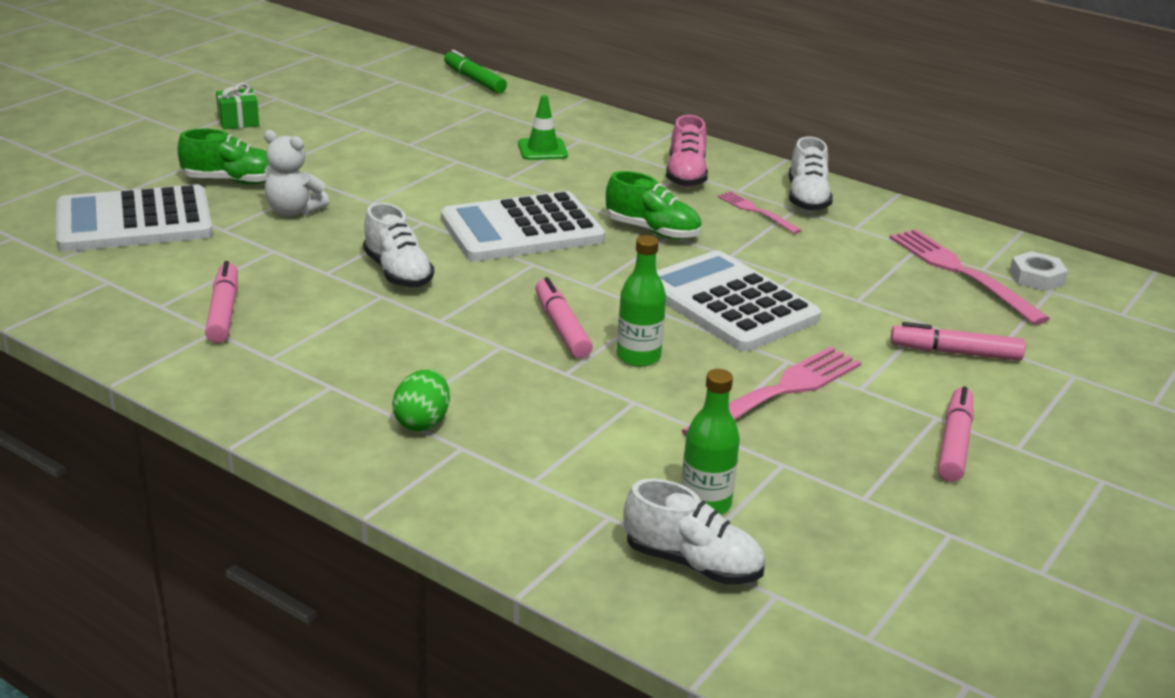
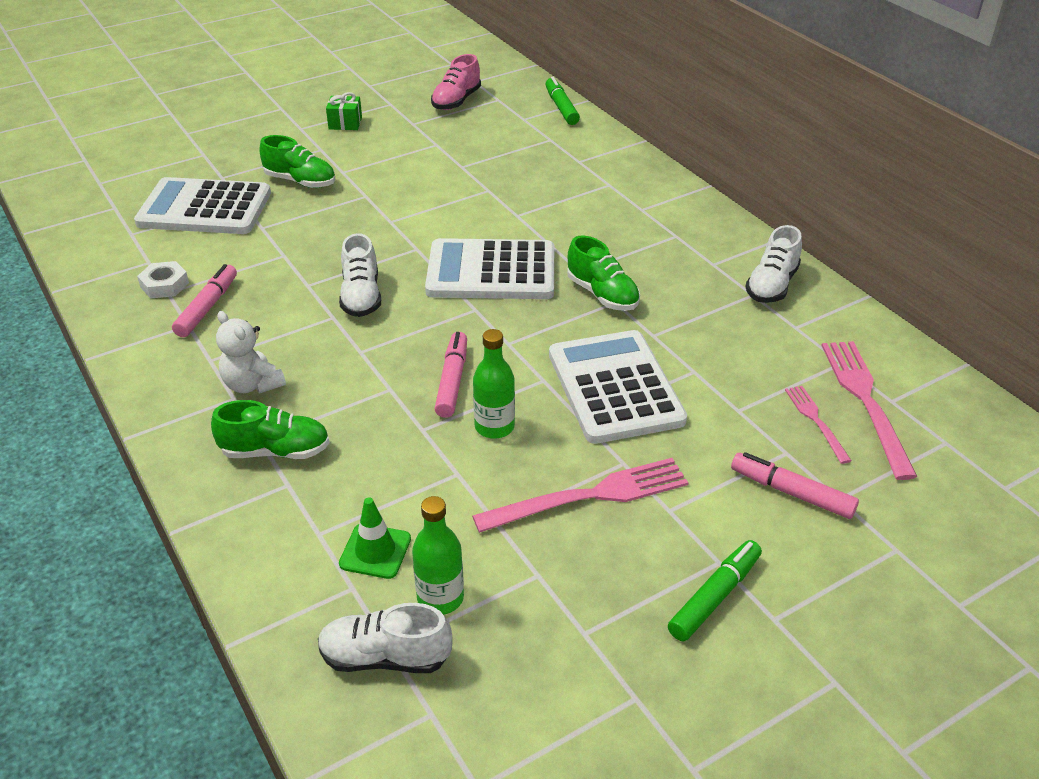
camera: 25 degrees right, 10 degrees up
white teddy bear [264,130,329,216] -> white teddy bear moved to [216,311,286,394]
green egg [392,369,450,431] -> green shoe [211,400,330,459]
green traffic cone [518,95,568,160] -> green traffic cone moved to [339,497,411,579]
white shoe [623,479,765,584] -> white shoe turned 135 degrees clockwise [318,603,453,673]
pink shoe [666,115,708,187] -> pink shoe moved to [431,54,481,110]
pink fork [718,191,802,234] -> pink fork moved to [785,386,852,464]
pink marker [938,386,974,482] -> green marker [668,540,762,642]
white nut [1010,251,1068,291] -> white nut moved to [137,261,189,298]

